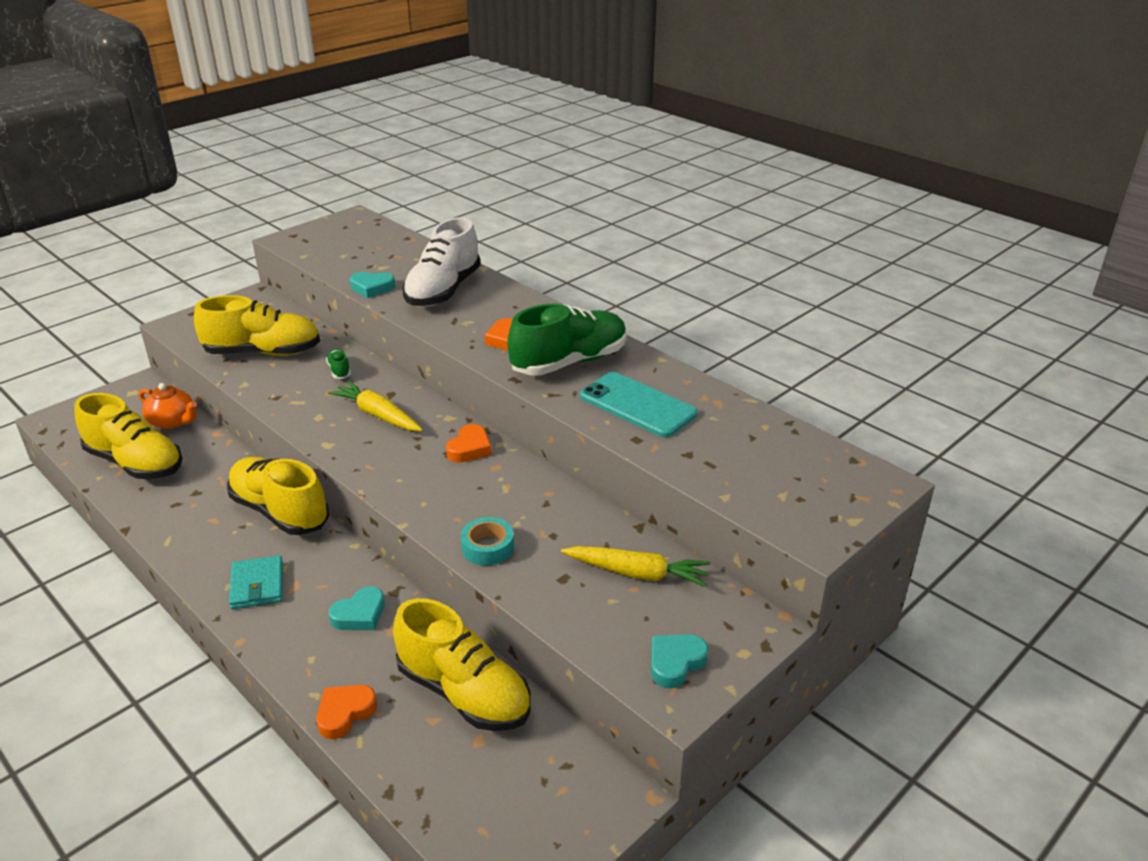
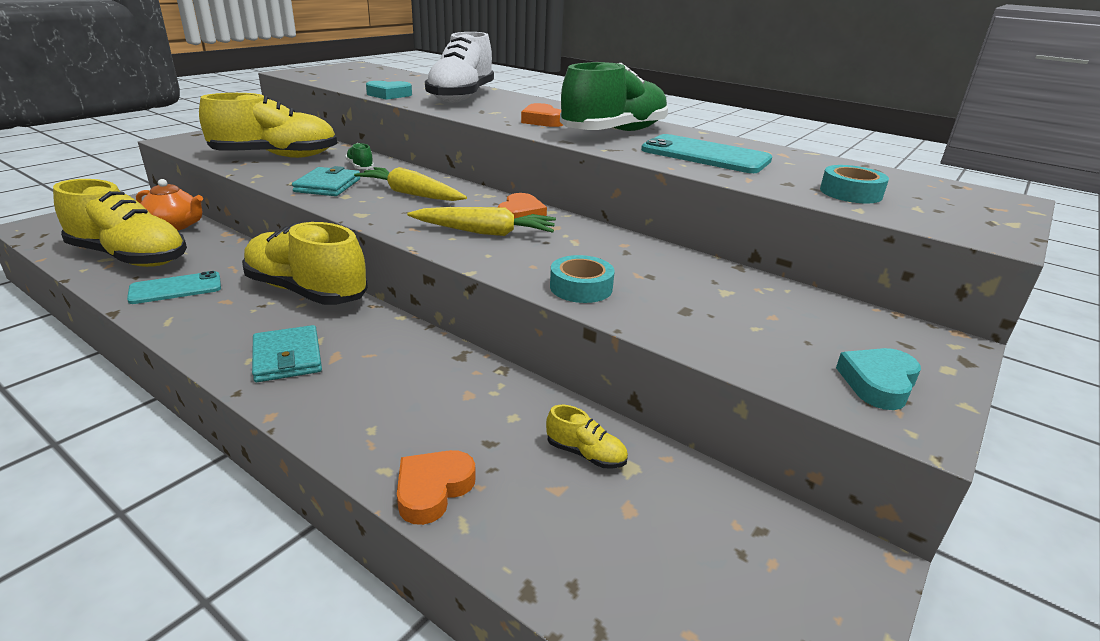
camera: 10 degrees left, 5 degrees down
turquoise heart [329,586,385,630] -> none
yellow shoe [393,598,531,731] -> yellow shoe [546,405,628,469], size x0.41
yellow carrot [561,546,710,587] -> yellow carrot moved to [407,207,556,236]
none -> turquoise phone [127,271,221,304]
none -> turquoise wallet [292,166,360,196]
none -> turquoise tape [820,165,889,203]

